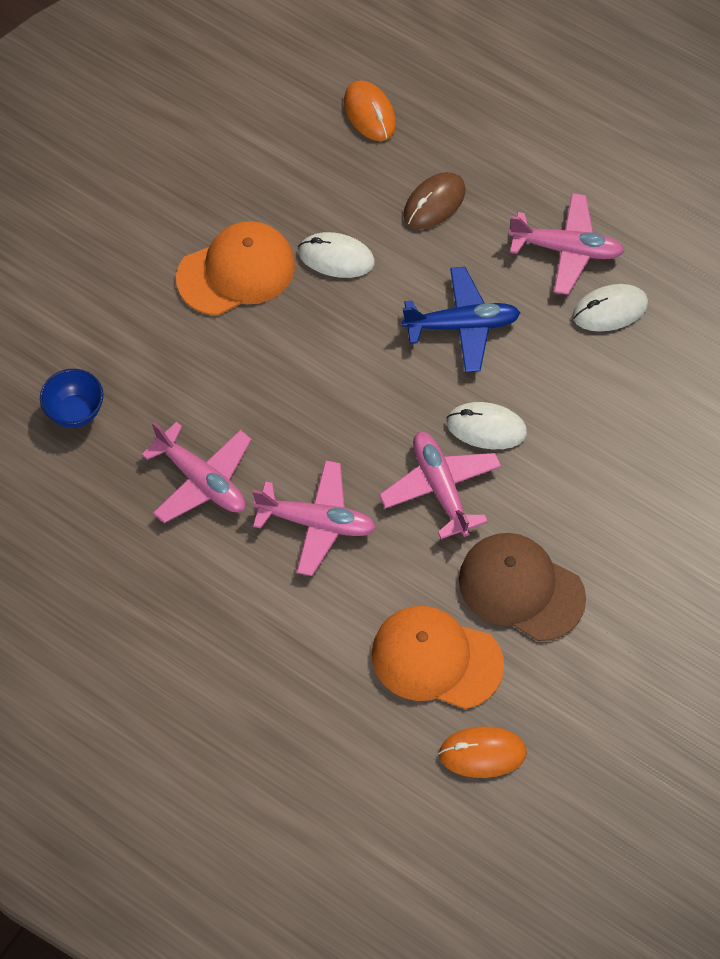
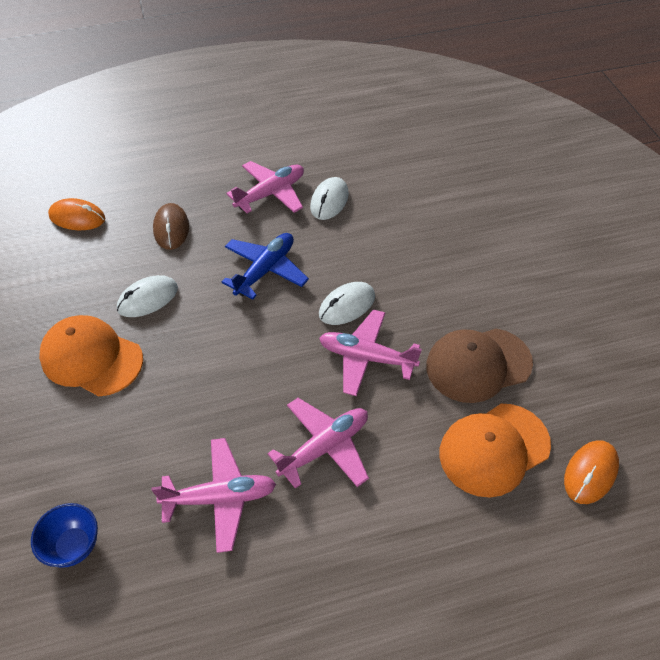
camera: 50 degrees left, 10 degrees down
orange cap [176,221,295,316] -> orange cap turned 75 degrees counterclockwise [39,315,143,396]

